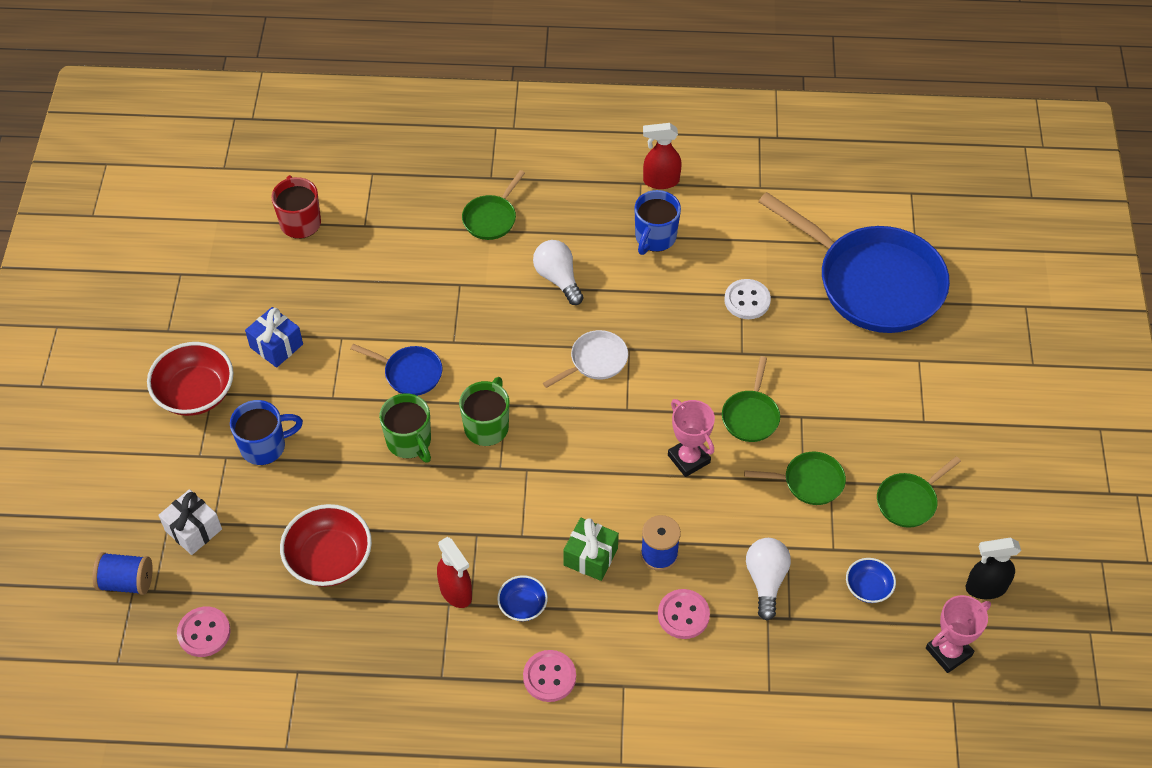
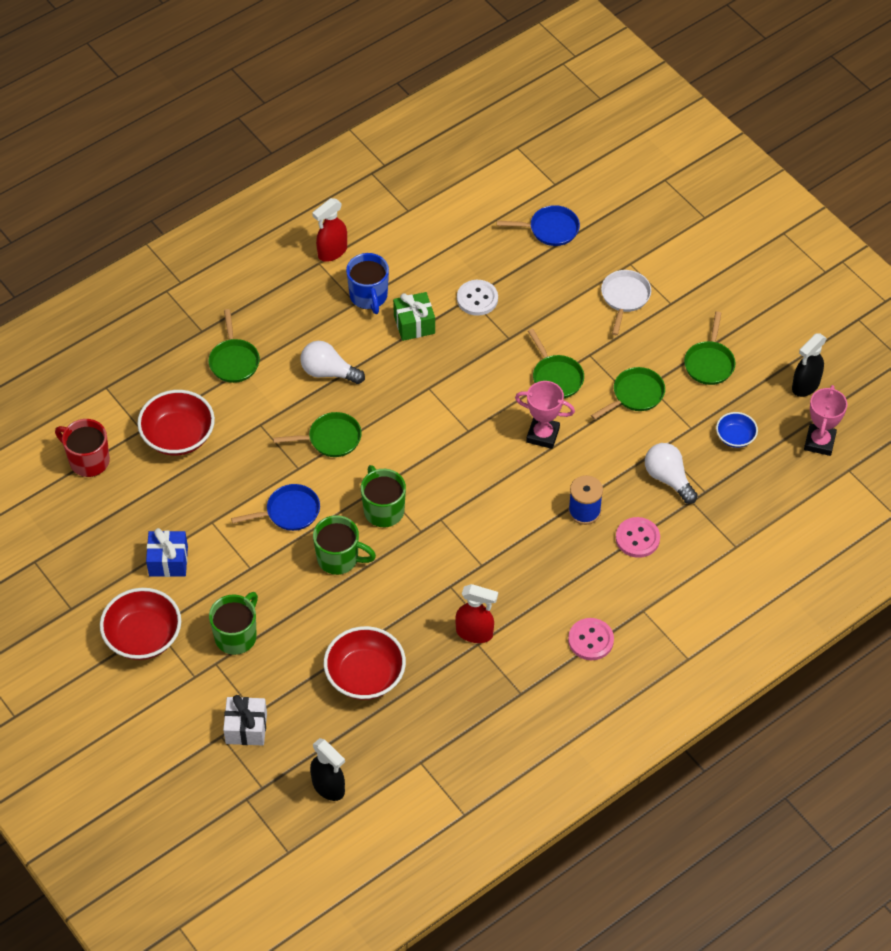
camera: 40 degrees left, 0 degrees up
blue spool [92,552,153,595] -> none
pink button [177,607,231,657] -> black spray bottle [310,738,345,801]
blue mug [230,400,303,465] -> green mug [209,592,258,655]
blue bowl [497,575,548,621] -> none
white pan [543,330,628,388] -> white pan moved to [601,270,651,335]
green gift [563,518,619,581] -> green gift moved to [393,292,435,341]
blue pan [759,192,950,333] -> blue pan [497,205,580,246], size x0.44
none -> red bowl [137,390,215,455]
none -> green pan [273,412,362,457]

